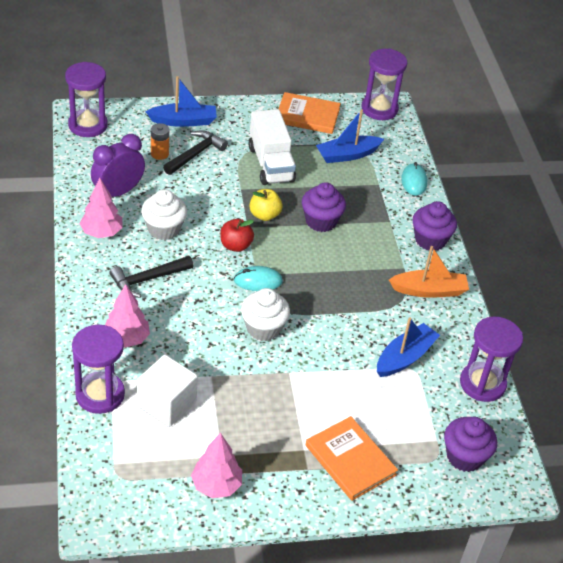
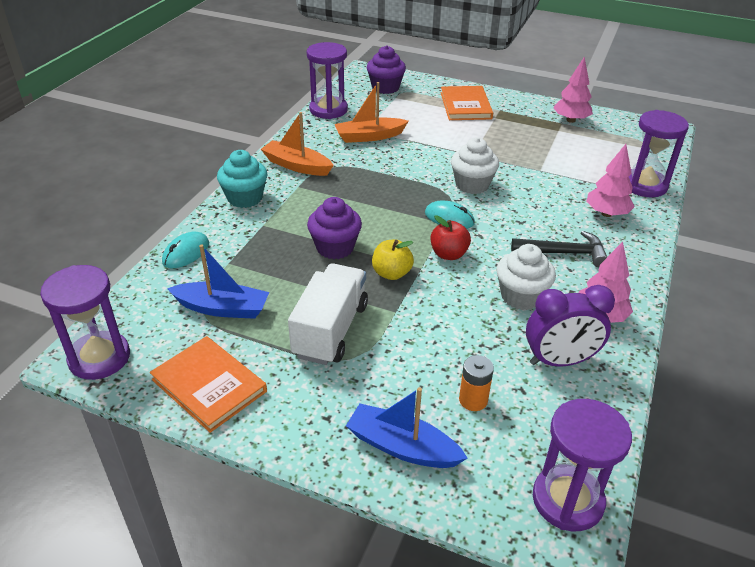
camera: 145 degrees left, 5 degrees down
white cube [137,355,198,427] -> none
black hammer [163,130,228,175] -> none
blue boat [377,317,440,377] -> orange boat [335,82,409,143]
purple cupcake [412,201,457,250] -> turquoise cupcake [217,150,268,208]

